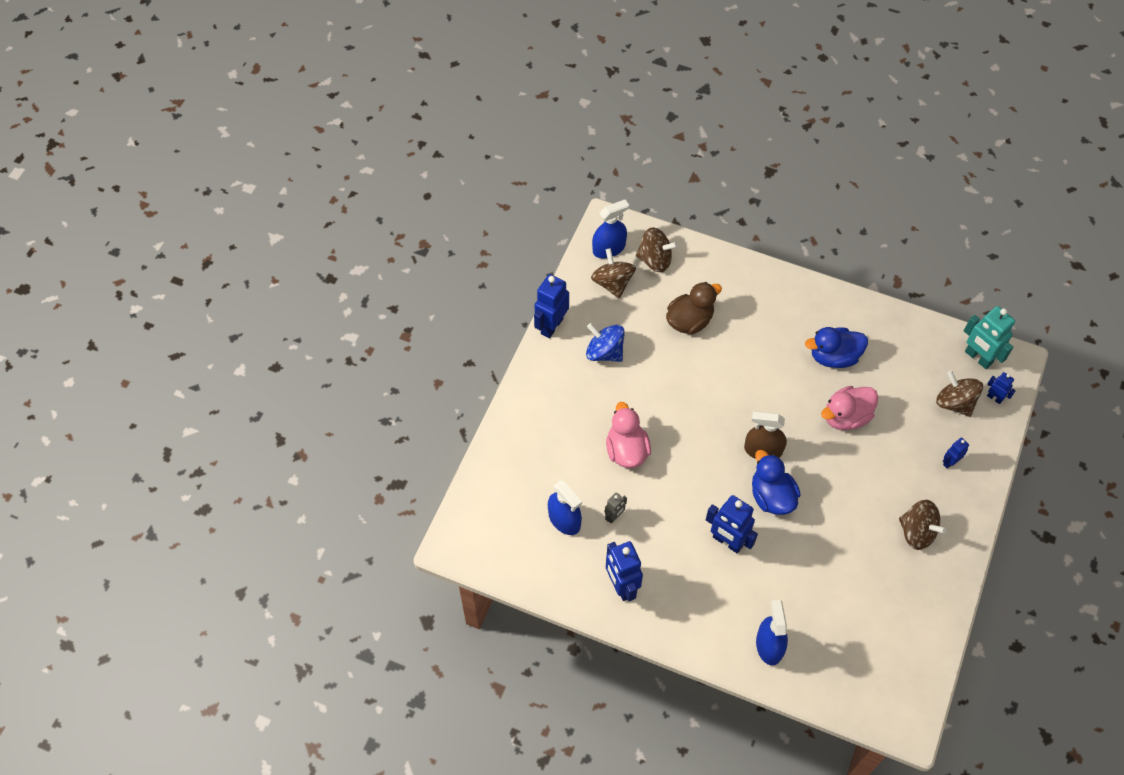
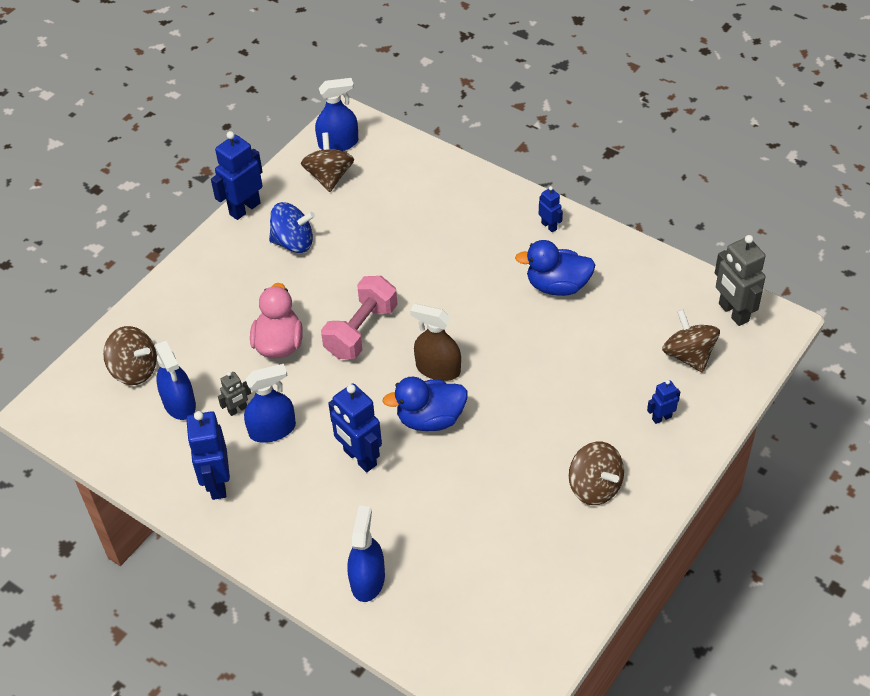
camera: 15 degrees right, 10 degrees down
blue spinning top [586,323,625,362] -> blue spinning top turned 135 degrees clockwise [269,202,315,253]
brown spinning top [636,227,678,272] -> brown spinning top moved to [103,326,157,385]
brown duck [666,282,722,335] -> none
blue duck [752,450,800,515] -> blue duck turned 90 degrees counterclockwise [382,377,468,431]
pink duck [821,386,878,430] -> none
turquoise robot [964,306,1015,369] -> grey robot [715,235,765,326]
blue robot [987,372,1016,404] -> blue robot moved to [539,186,563,232]
none -> blue spray bottle [244,364,296,443]
none -> pink dumbbell [321,276,398,359]

